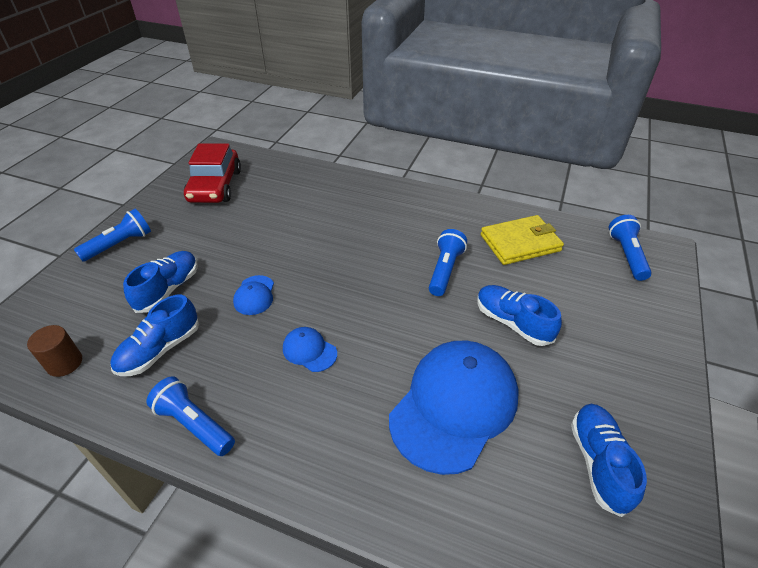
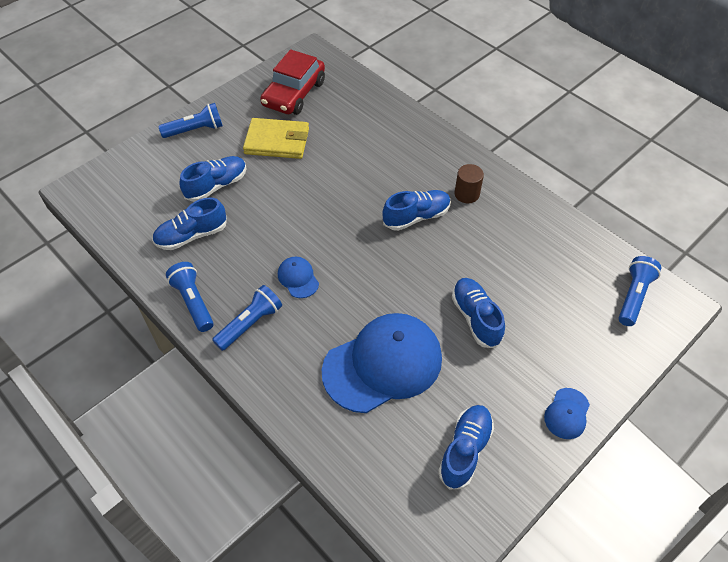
camera: 25 degrees right, 10 degrees up
brown cylinder [27,325,82,377] -> brown cylinder moved to [455,164,484,203]
blue cap [233,275,274,315] -> blue cap moved to [544,388,590,439]
blue flashlight [429,229,467,296] -> blue flashlight moved to [212,285,282,351]
yellow wallet [481,215,564,265] -> yellow wallet moved to [243,118,309,159]
none -> blue shoe [382,190,451,231]

